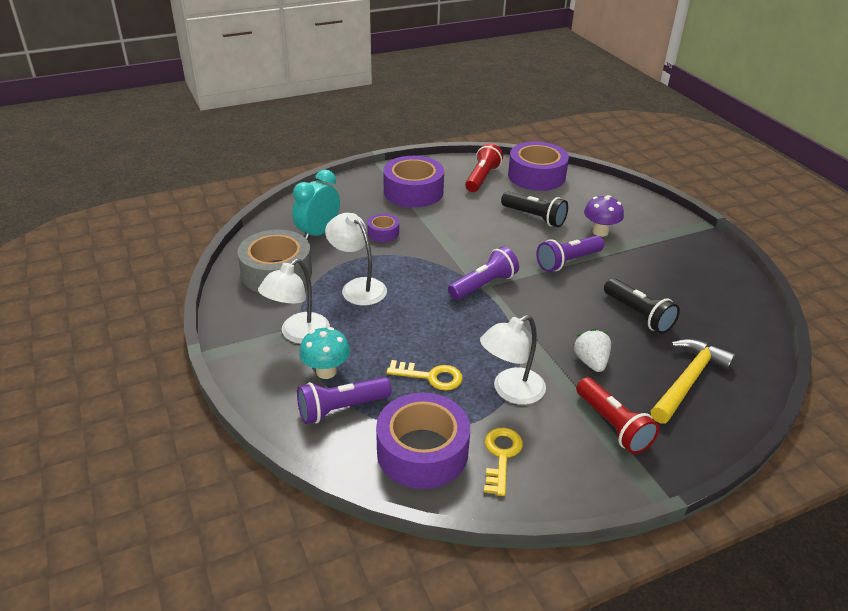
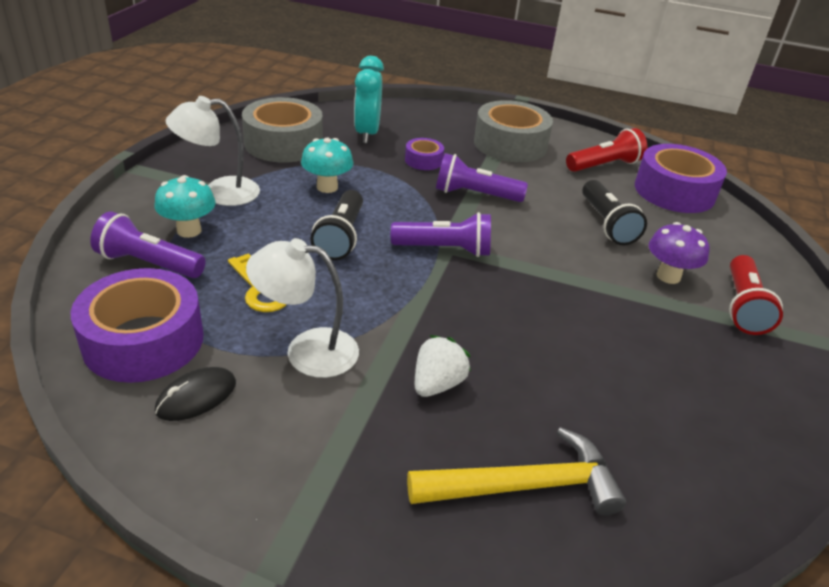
camera: 40 degrees right, 0 degrees up
turquoise clock [292,170,340,240] -> turquoise clock turned 75 degrees counterclockwise [354,56,384,143]
white lamp [325,213,387,306] -> turquoise mushroom [301,138,353,193]
purple tape [383,156,444,208] -> grey tape [474,100,553,162]
yellow key [484,428,523,496] -> black mouse [155,367,236,421]
purple flashlight [536,235,604,272] -> purple flashlight moved to [436,153,528,202]
red flashlight [576,377,659,454] -> red flashlight moved to [729,255,783,335]
black flashlight [604,278,680,334] -> black flashlight moved to [310,190,363,261]

